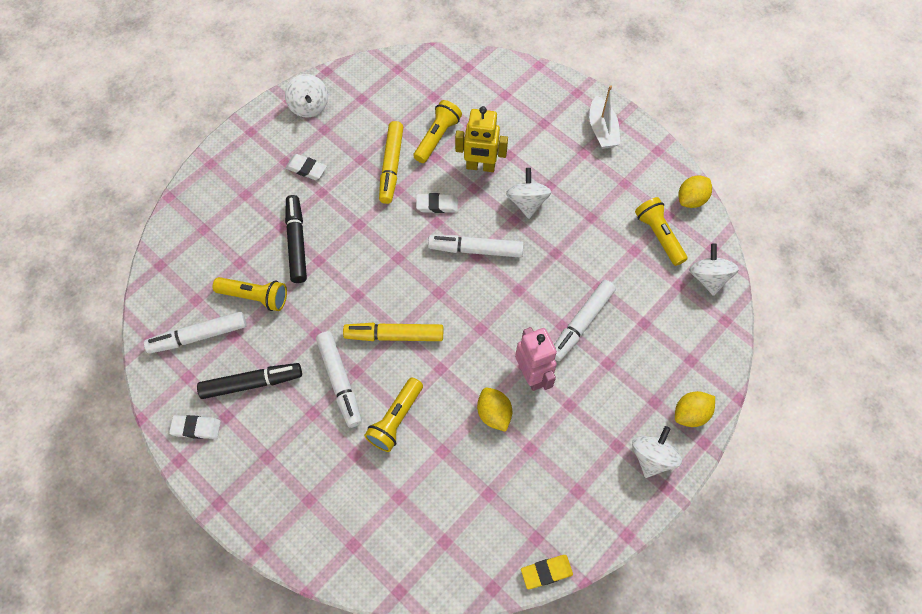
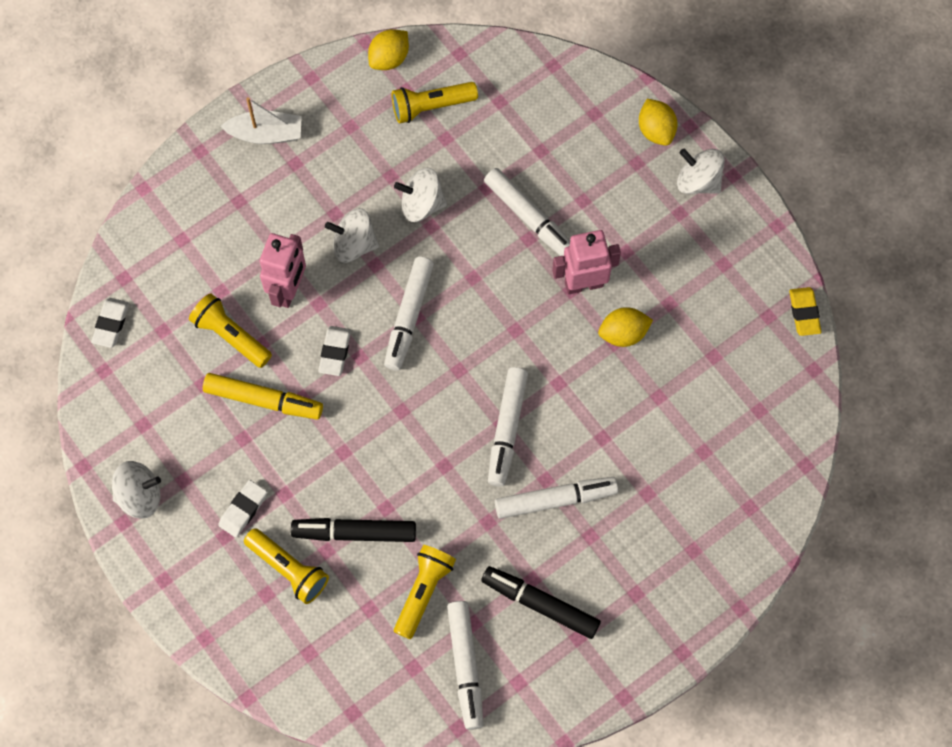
camera: 80 degrees left, 5 degrees up
white eraser [169,415,221,439] -> white eraser moved to [91,298,129,348]
black marker [197,363,302,399] -> black marker turned 60 degrees counterclockwise [481,566,601,639]
yellow marker [343,323,443,341] -> white marker [488,367,528,487]
yellow flashlight [364,378,423,452] -> yellow flashlight moved to [244,528,329,604]
yellow robot [455,106,508,172] -> pink robot [260,233,306,308]
yellow lemon [678,175,712,208] -> yellow lemon turned 75 degrees clockwise [368,29,409,70]
white spinning top [689,243,739,296] -> white spinning top moved to [394,168,447,222]

